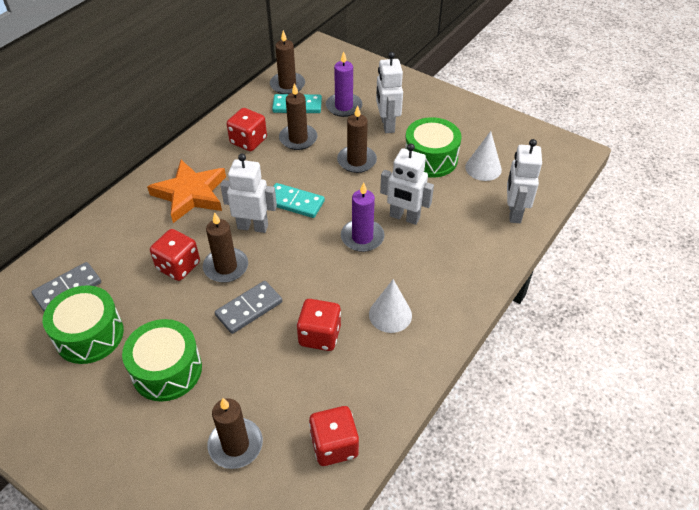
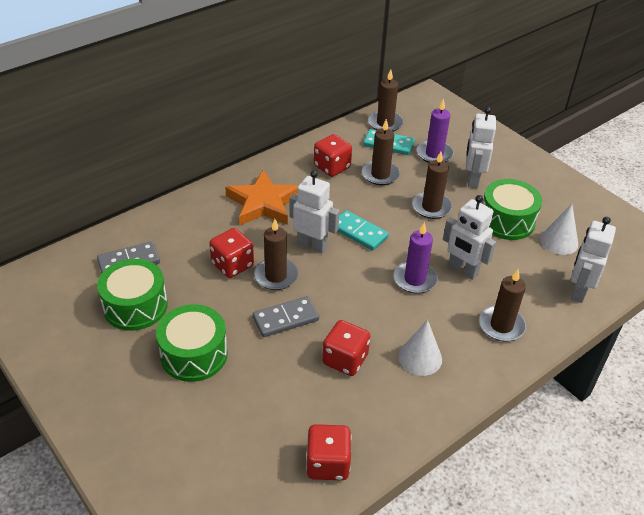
camera: 15 degrees right, 5 degrees down
brown candle [207,398,263,469] -> brown candle moved to [479,269,526,341]

